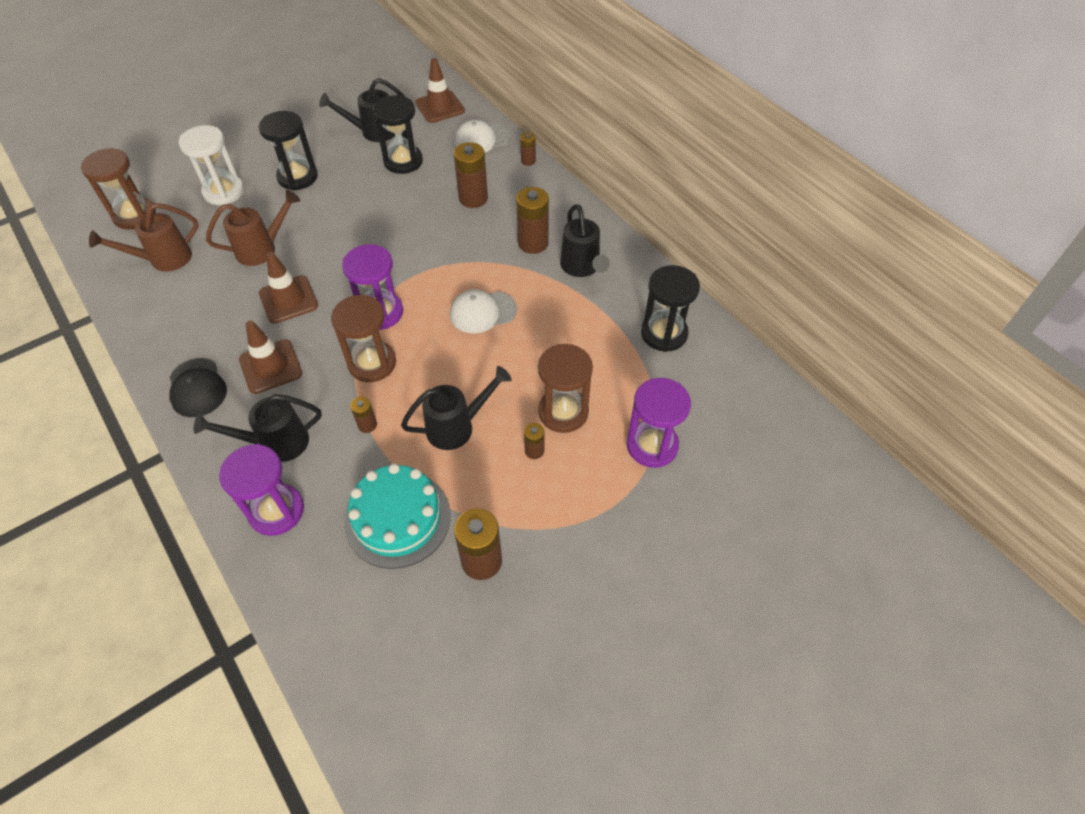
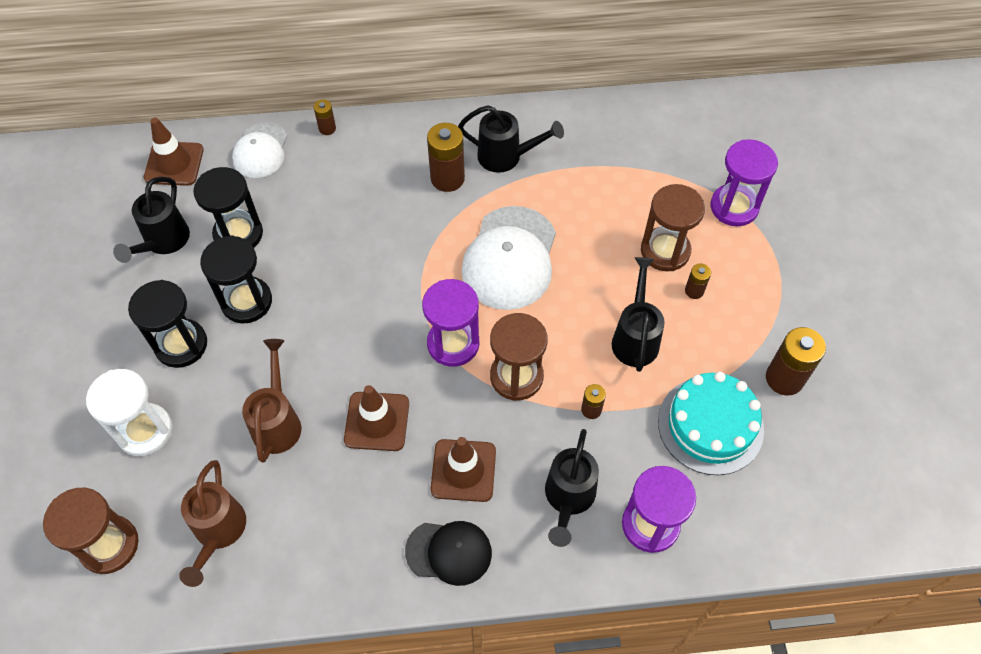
camera: 60 degrees left, 5 degrees up
white cap [450,289,517,334] -> white cap [461,206,556,310], size x1.65
brown battery [454,142,488,208] -> none
black hourglass [641,265,700,352] -> black hourglass moved to [200,236,272,324]

